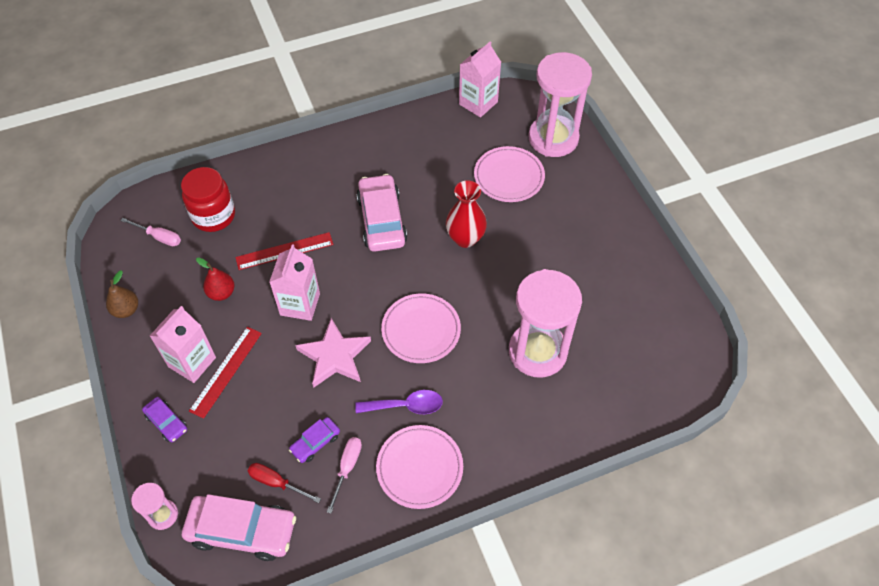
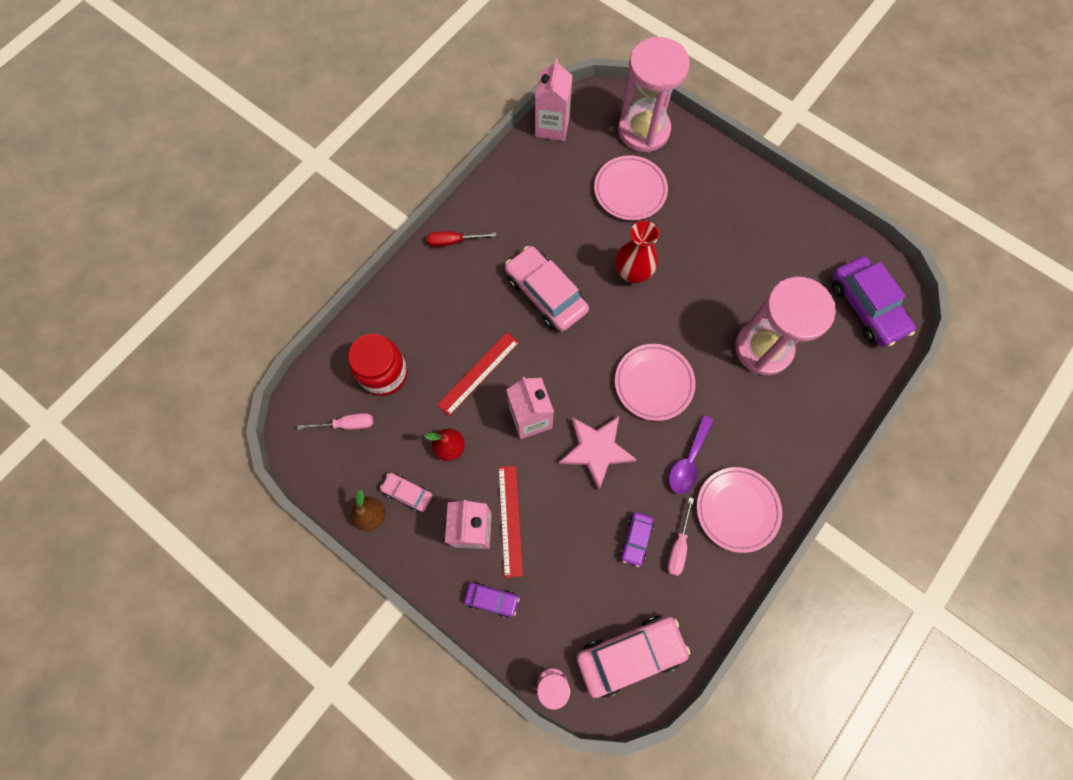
camera: 30 degrees left, 15 degrees up
red screwdriver [248,463,321,503] -> red screwdriver moved to [427,231,496,247]
pink screwdriver [327,437,362,513] -> pink screwdriver turned 150 degrees counterclockwise [667,497,694,576]
purple spoon [355,390,443,414] -> purple spoon turned 150 degrees clockwise [669,415,714,494]
none -> pink car [380,473,433,512]
none -> purple car [832,256,916,347]

